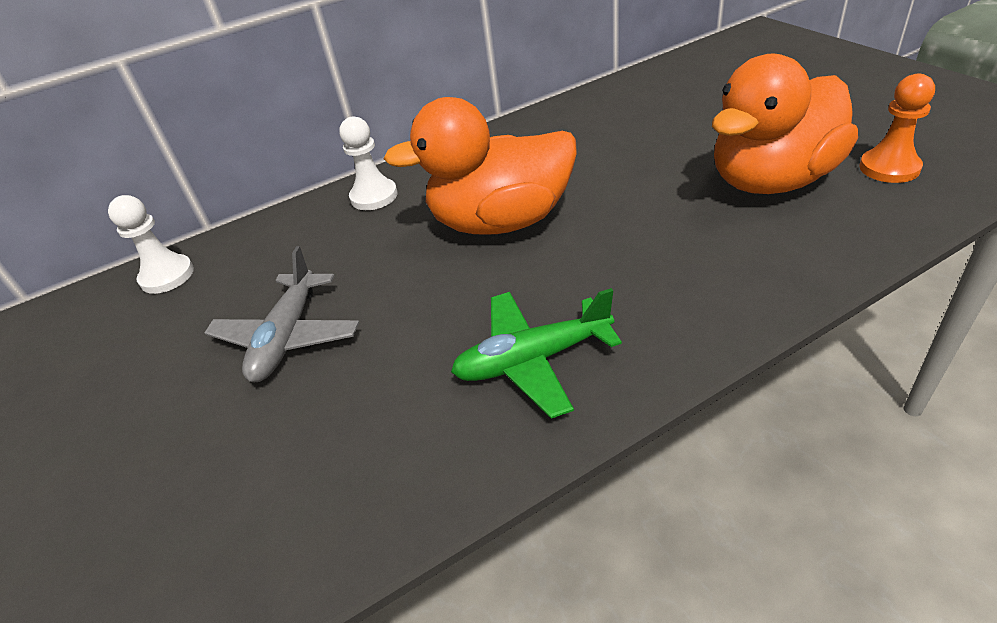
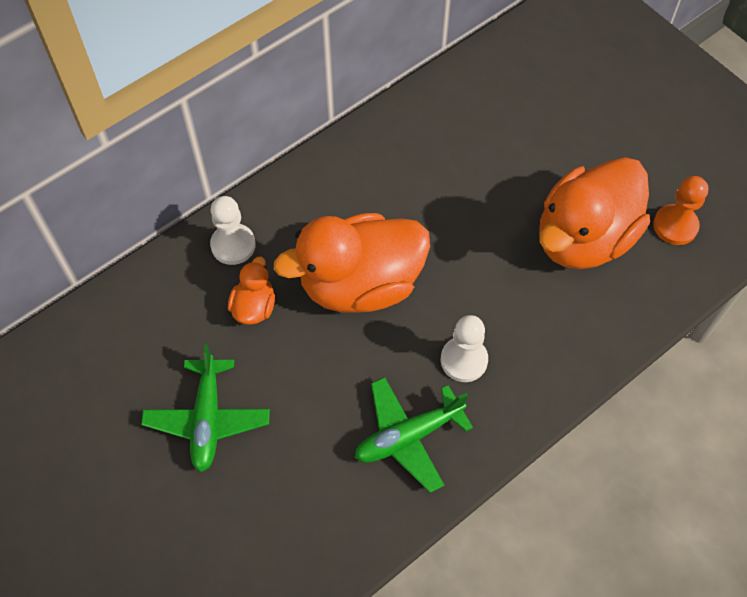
camera: 15 degrees left, 20 degrees up
white pawn [108,195,194,294] -> white pawn moved to [441,315,488,382]
grey plane [204,246,359,382] -> green plane [141,344,270,472]
none -> orange duck [228,257,275,325]

